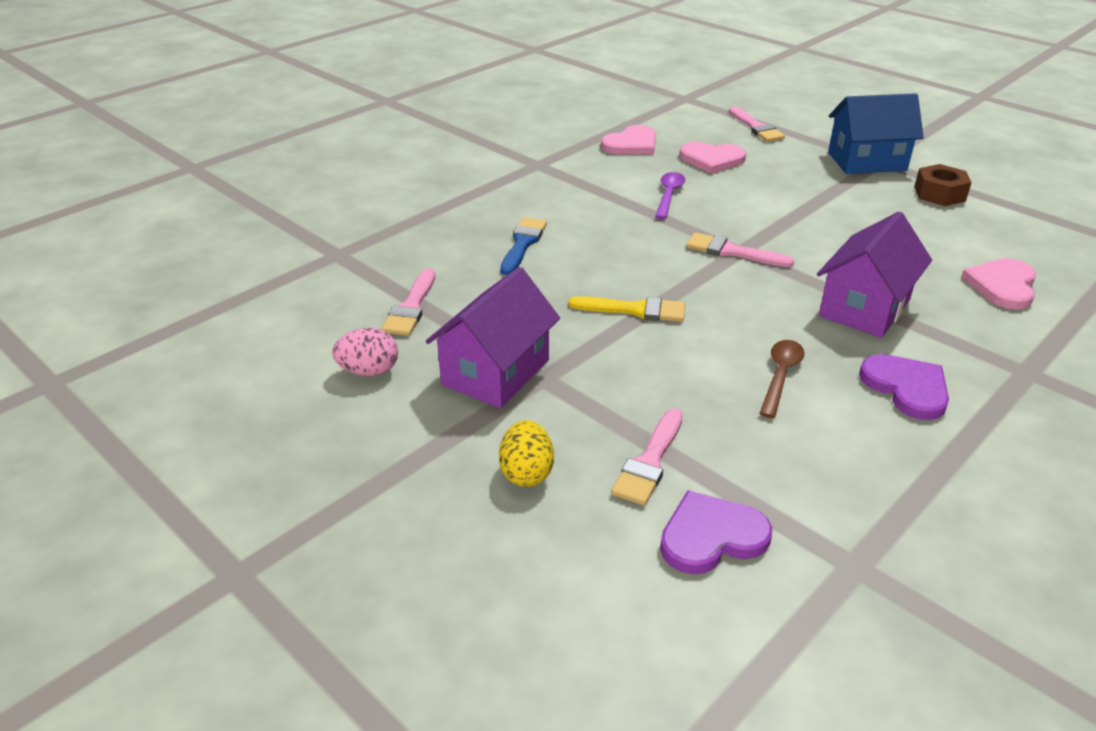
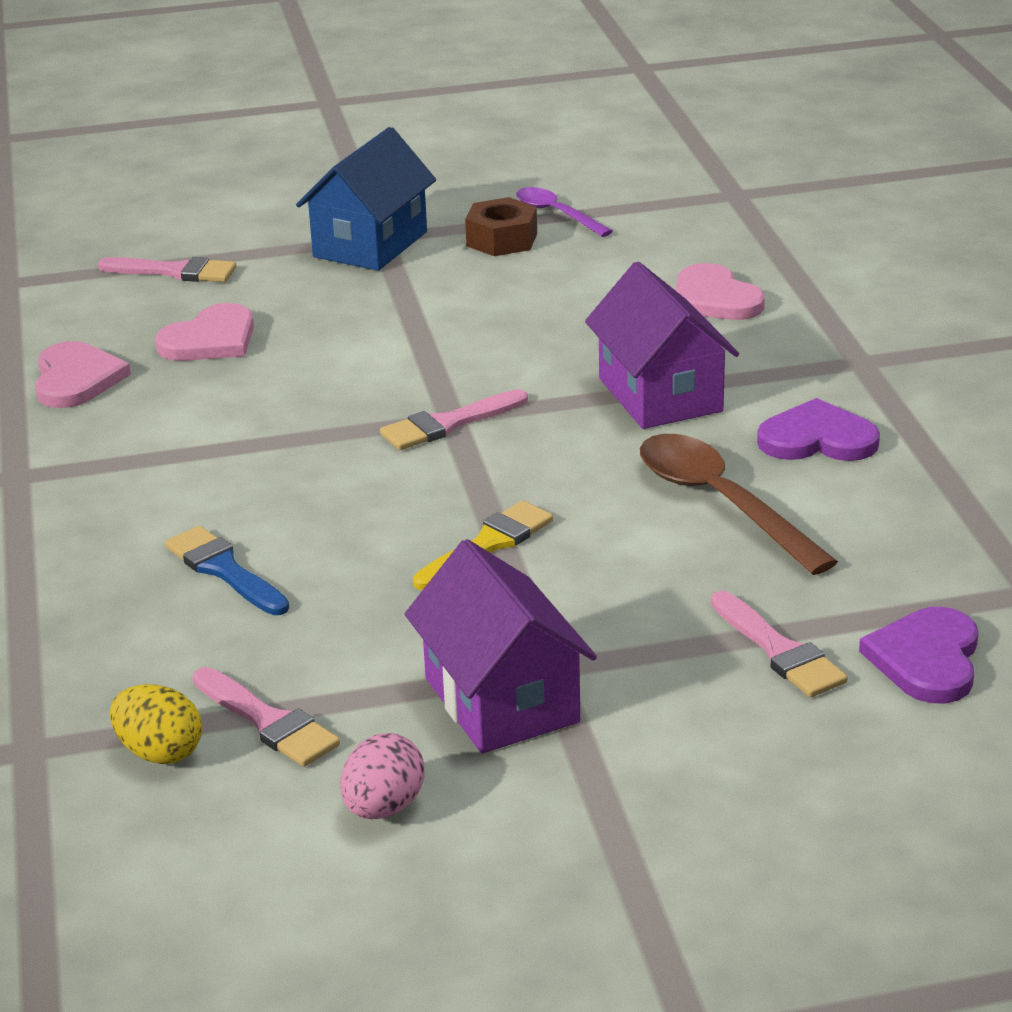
camera: 55 degrees left, 5 degrees down
yellow egg [499,420,554,487] -> yellow egg moved to [110,684,202,764]
purple spoon [655,172,685,219] -> purple spoon moved to [516,187,613,237]
brown spoon [759,340,805,418] -> brown spoon [640,434,838,575], size x1.68

